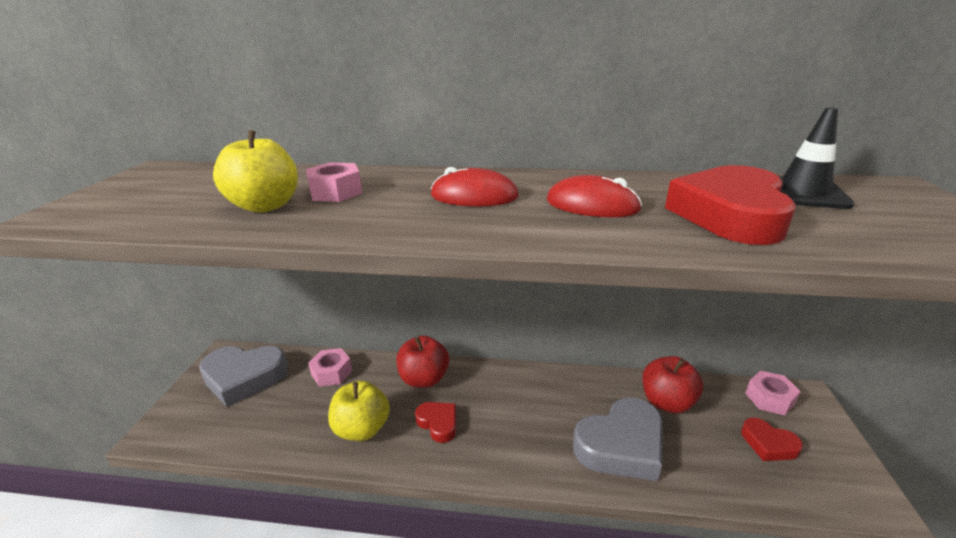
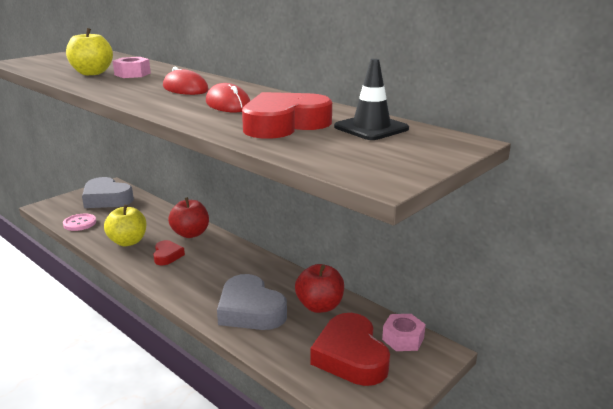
camera: 35 degrees right, 5 degrees down
pink nut [308,348,352,387] -> none
grey heart [573,398,663,481] -> grey heart turned 45 degrees clockwise [217,274,287,330]
red heart [741,418,803,461] -> red heart [310,313,390,386], size x1.88
none -> pink button [63,214,96,231]

